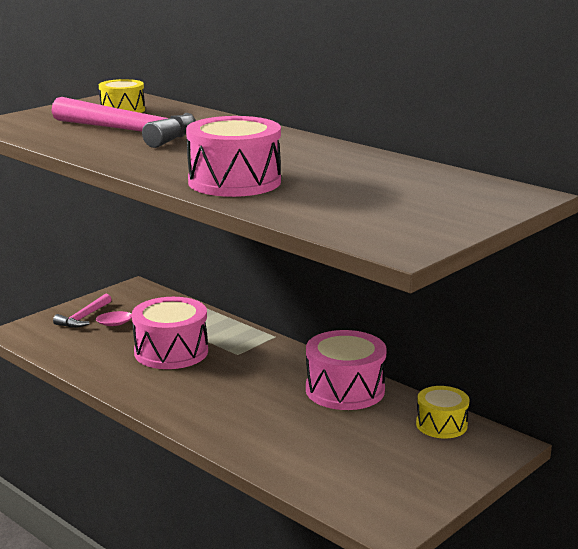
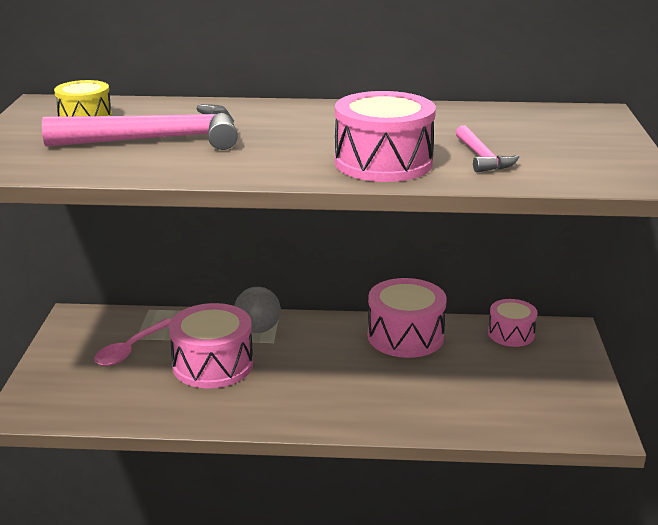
camera: 40 degrees left, 5 degrees up
pink hammer [53,294,112,328] -> pink hammer moved to [456,125,519,173]
yellow drum [416,386,469,438] -> pink drum [488,299,537,347]
none -> grey ball [235,287,281,333]

